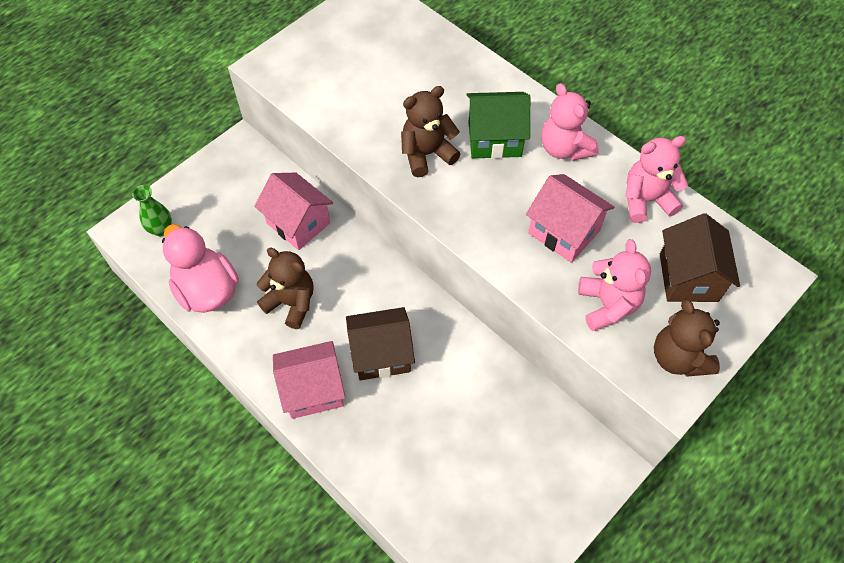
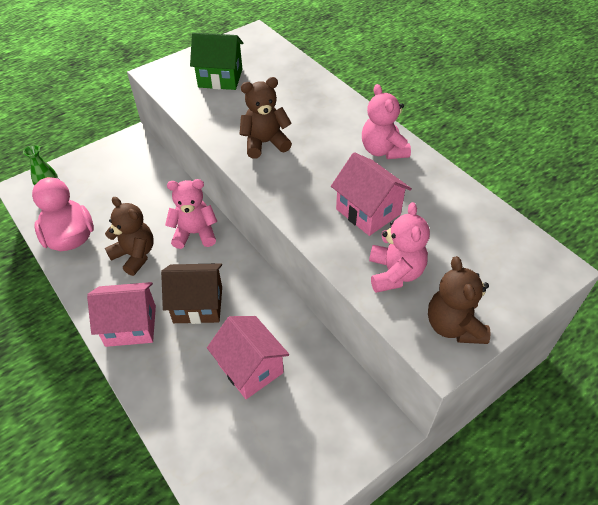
camera: 10 degrees right, 10 degrees down
pink house [254,173,333,250] -> pink house moved to [207,316,289,399]
green house [466,92,530,159] -> green house moved to [190,33,244,90]
pink teddy bear [625,136,688,223] -> pink teddy bear moved to [165,179,218,249]
brown house [660,213,740,302] -> none

